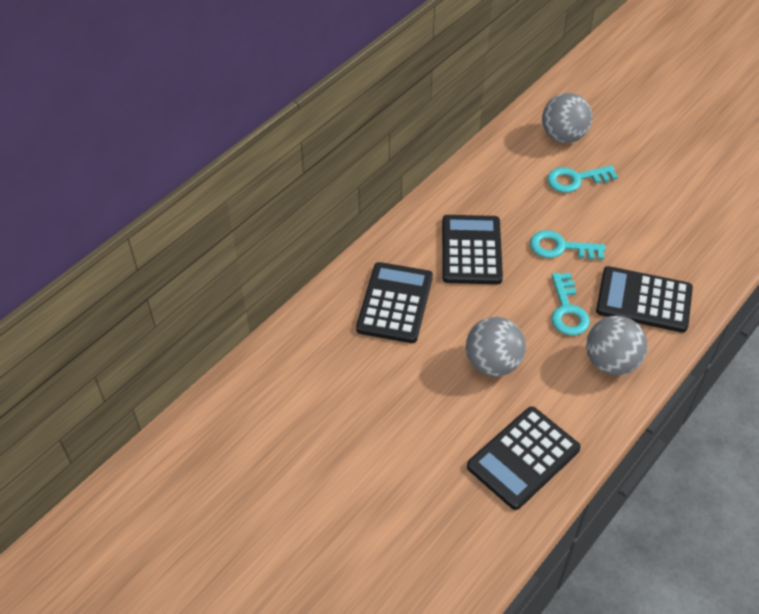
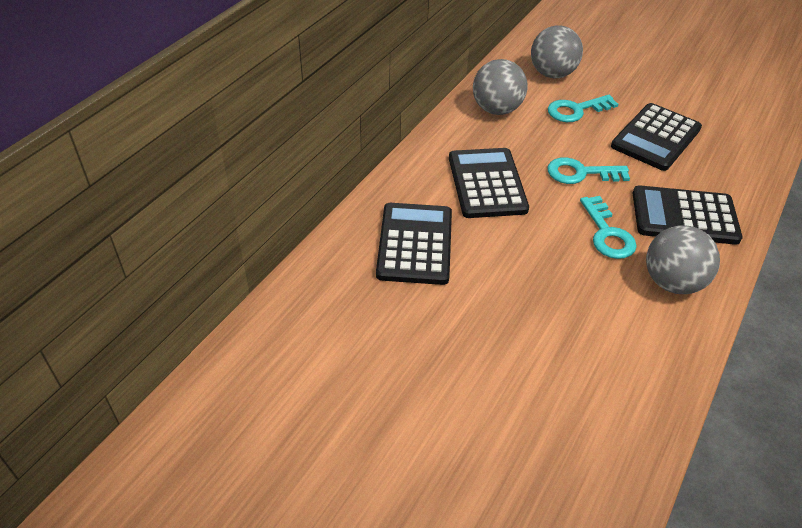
camera: 10 degrees left, 5 degrees down
grey ball [466,317,526,376] -> grey ball moved to [473,59,527,115]
black calculator [467,407,581,510] -> black calculator moved to [611,103,702,171]

